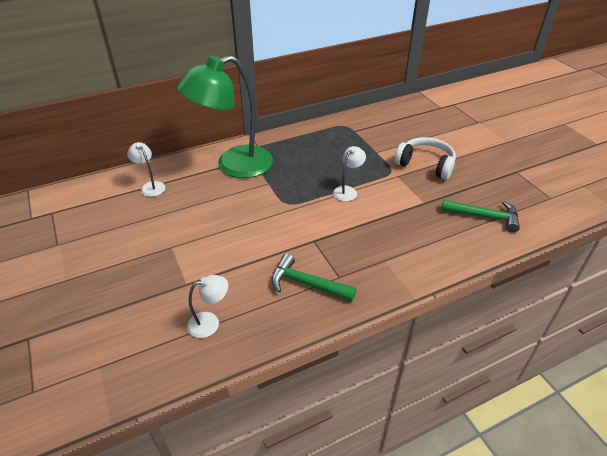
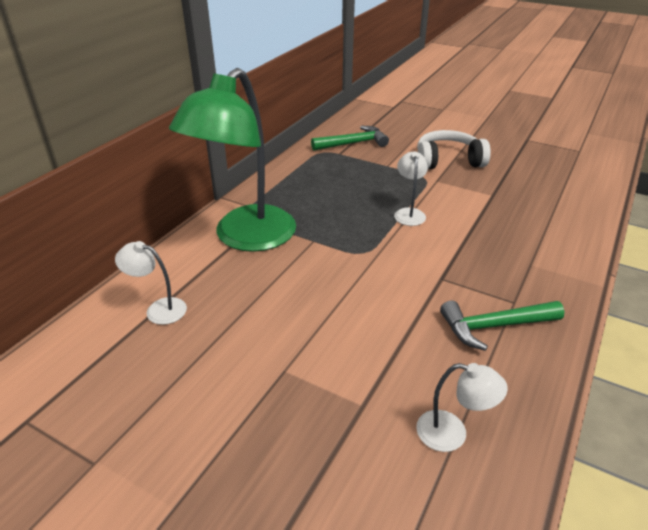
camera: 35 degrees left, 5 degrees down
white lamp [187,275,228,338] -> white lamp turned 75 degrees clockwise [416,363,508,452]
green hammer [441,200,520,233] -> green hammer moved to [311,126,389,151]

